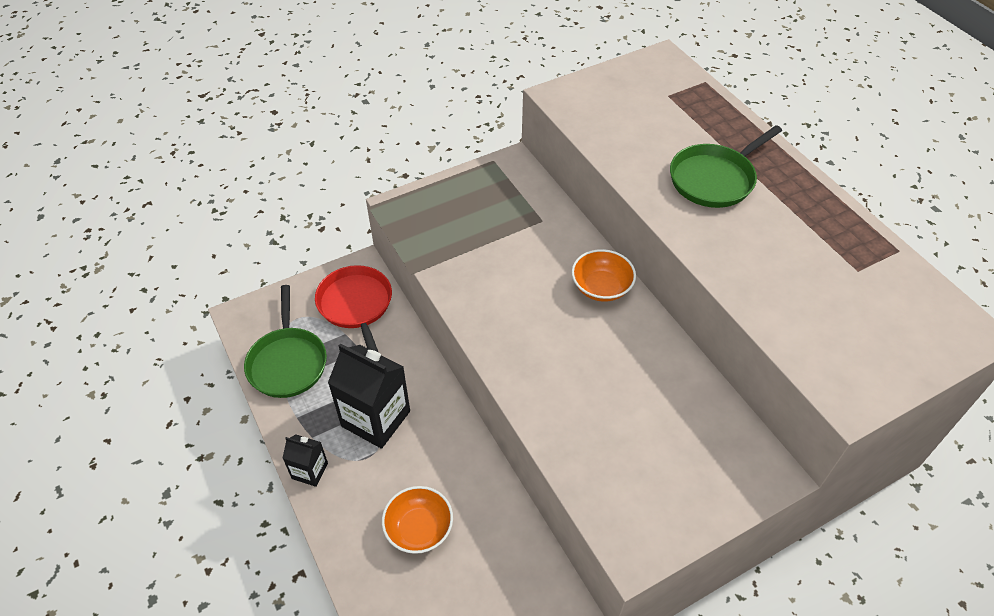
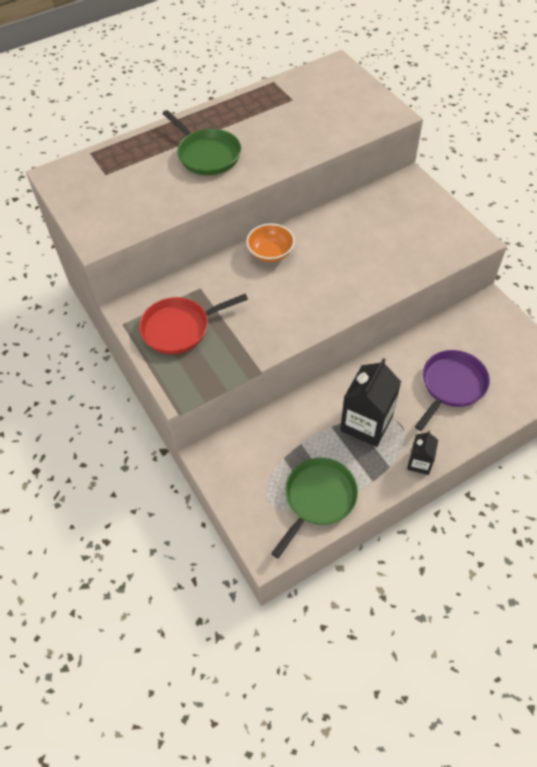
camera: 90 degrees left, 5 degrees up
green pan [244,285,327,398] -> green pan turned 45 degrees counterclockwise [271,458,358,558]
red pan [315,265,392,352] -> red pan moved to [139,294,248,354]
orange bowl [382,486,453,554] -> purple pan [415,350,490,431]

